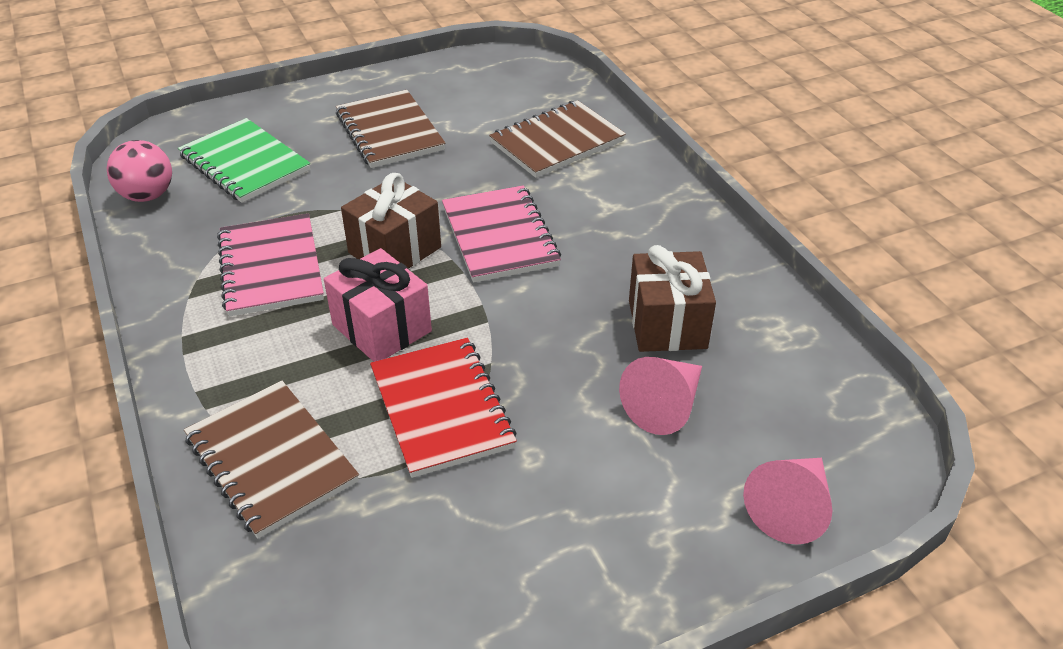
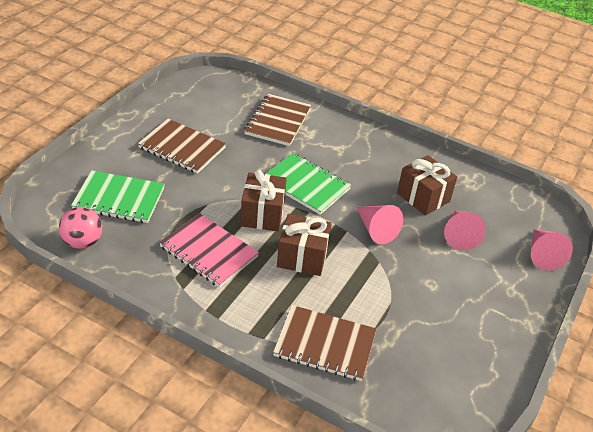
camera: 40 degrees left, 0 degrees up
pink gift [324,248,432,362] -> brown gift [277,214,332,276]
red notebook [370,338,517,478] -> none
pink notebook [442,185,561,283] -> green notebook [264,153,351,215]
none -> pink cone [356,205,403,244]

